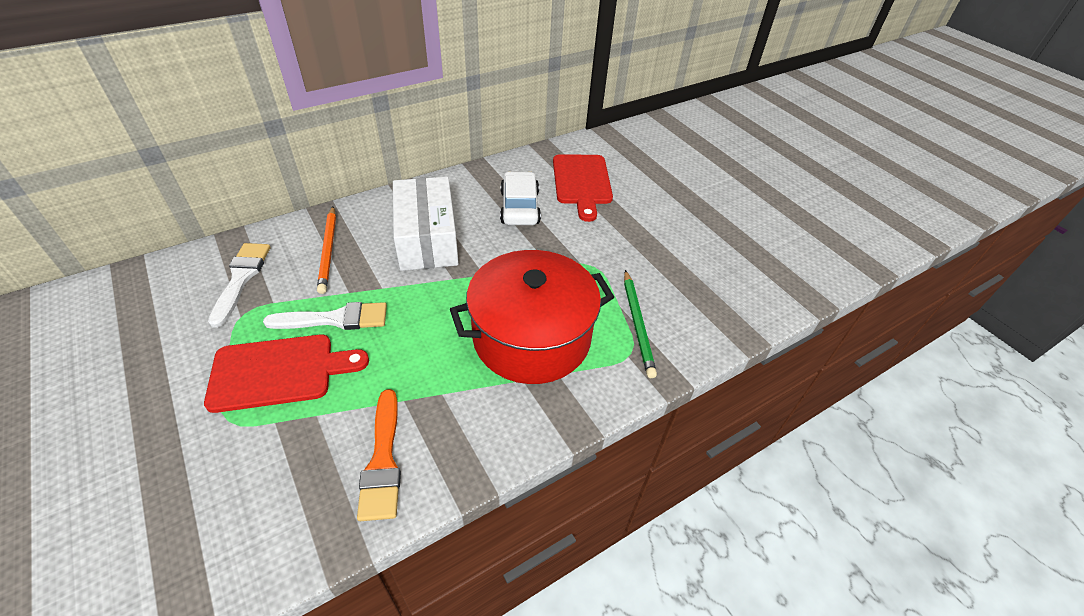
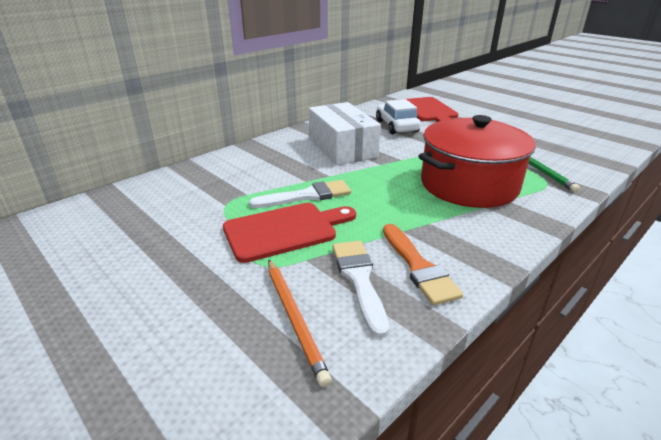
camera: 10 degrees left, 15 degrees down
white brush [208,243,271,328] -> white brush moved to [332,241,389,338]
orange pencil [317,207,336,294] -> orange pencil moved to [268,260,332,387]

